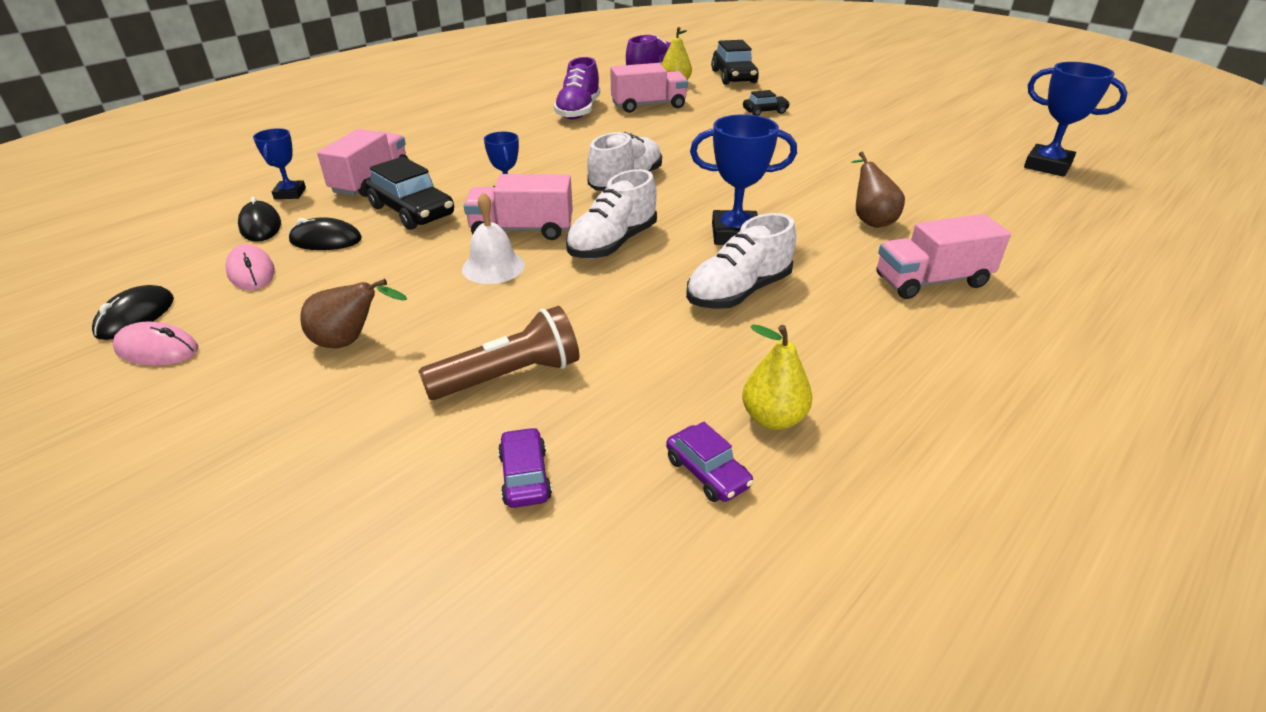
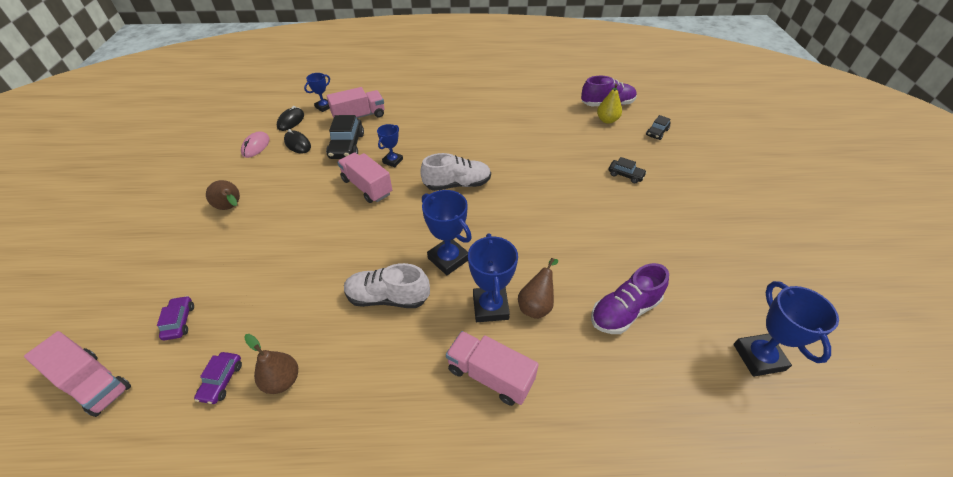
camera: 45 degrees right, 10 degrees up
black mouse [92,285,174,340] -> none
pink mouse [112,322,198,366] -> none
brown flashlight [418,306,579,400] -> none
white bell [462,192,525,284] -> none
purple car [498,427,552,508] -> purple car turned 45 degrees counterclockwise [157,296,194,340]
purple shoe [554,57,600,119] -> purple shoe moved to [591,263,669,334]
white shoe [566,169,657,259] -> none
pink truck [610,63,688,113] -> pink truck moved to [24,331,131,417]
black car [711,40,759,85] -> black car [646,115,671,140], size x0.57
yellow pear [742,324,812,430] -> brown pear [244,334,298,394]
none -> blue trophy [468,233,518,322]

